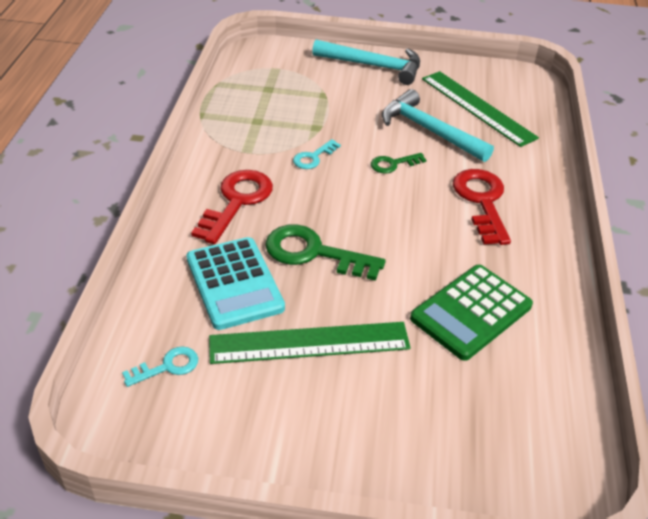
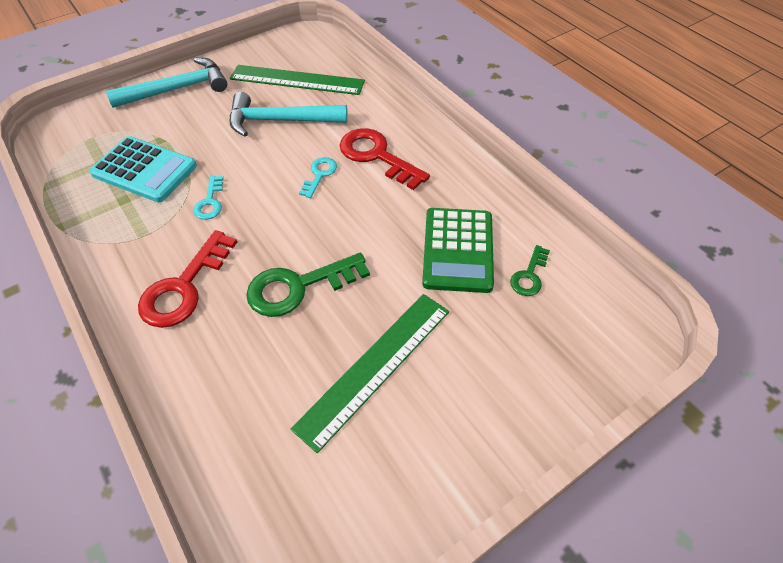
camera: 40 degrees left, 10 degrees up
turquoise key [122,346,198,387] -> turquoise key moved to [299,157,337,198]
turquoise calculator [186,237,285,330] -> turquoise calculator moved to [89,136,197,202]
red key [191,170,273,244] -> red key turned 135 degrees counterclockwise [138,230,237,328]
green key [371,153,426,173] -> green key moved to [510,245,550,296]

